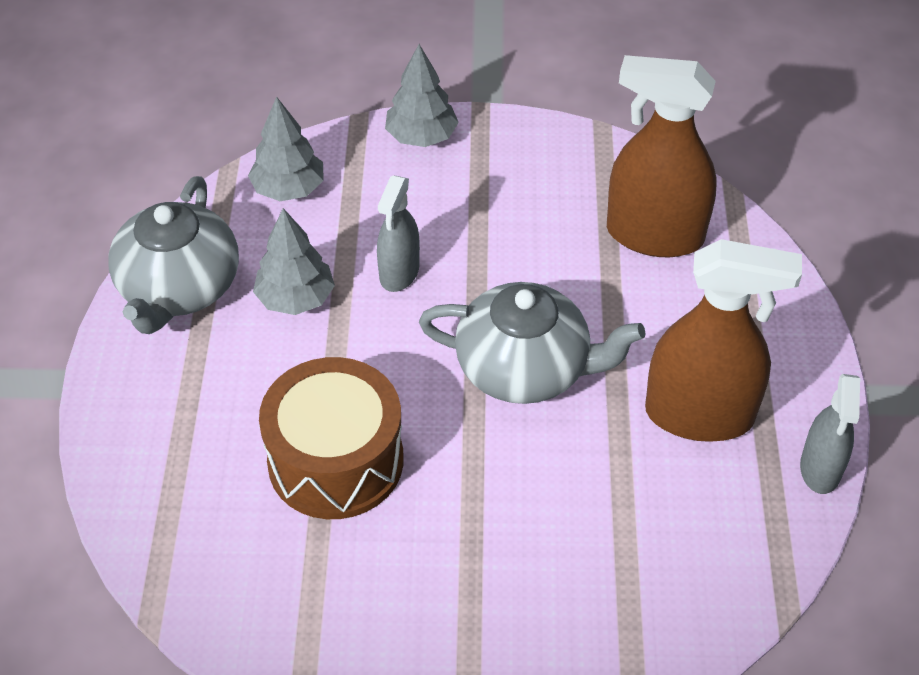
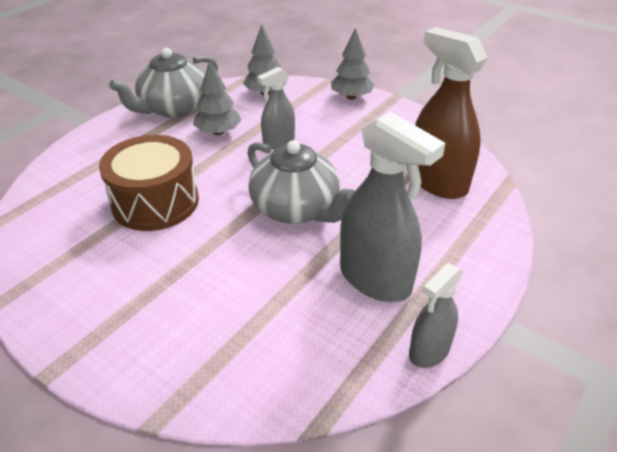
camera: 35 degrees right, 10 degrees down
brown spray bottle [645,239,802,442] -> grey spray bottle [340,111,445,302]

